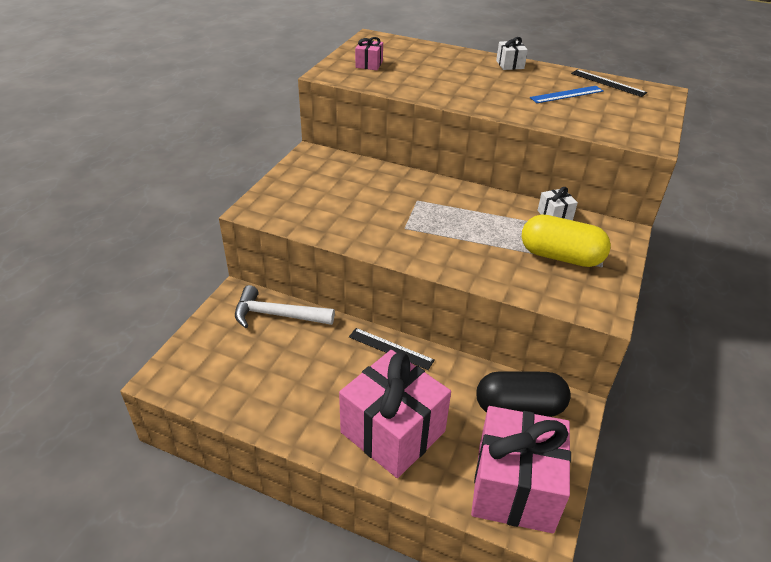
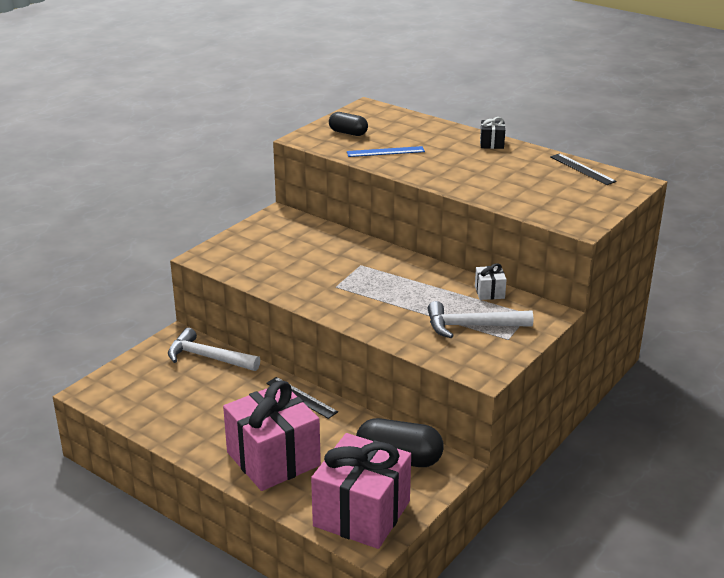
camera: 15 degrees right, 10 degrees down
pink gift [355,37,383,70] -> black capsule [329,112,368,136]
white gift [496,37,528,70] -> black gift [480,117,505,149]
yellow capsule [521,214,611,267] -> white hammer [428,301,533,338]
blue ruler [530,86,604,103] -> blue ruler moved to [347,146,425,157]

